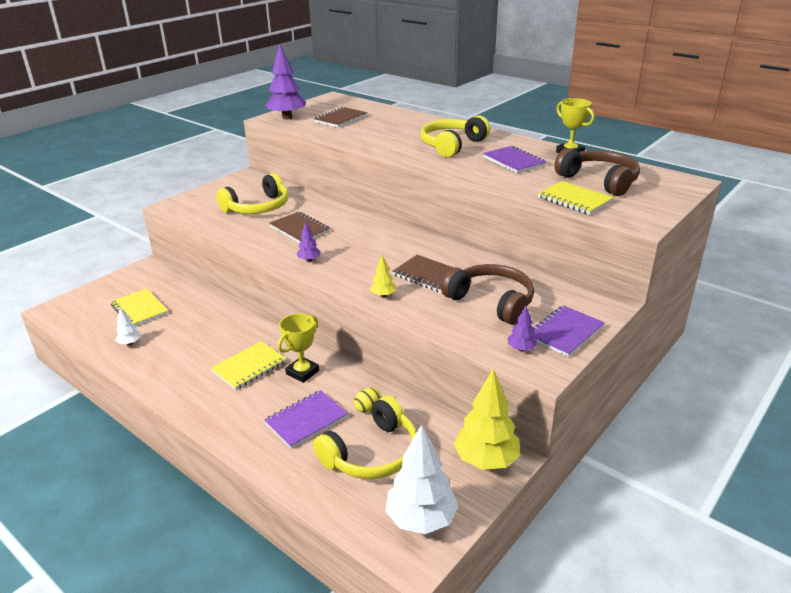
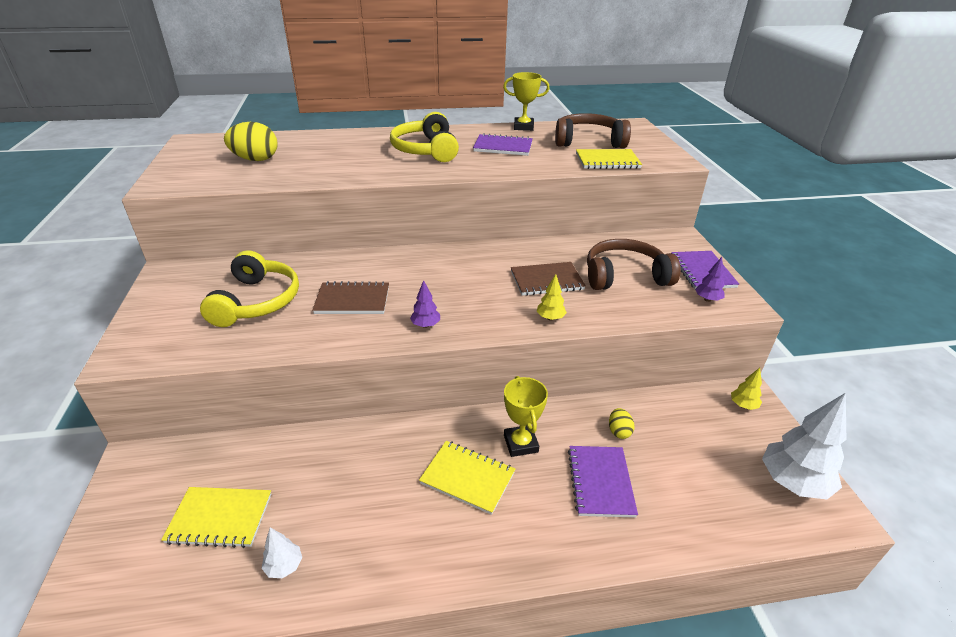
camera: 50 degrees left, 5 degrees up
yellow notebook [211,341,287,390] -> yellow notebook turned 60 degrees counterclockwise [419,441,515,515]
purple tree [266,43,306,120] -> none
yellow headphones [313,396,417,479] -> none
brown notebook [314,107,368,128] -> yellow egg [224,122,277,161]
yellow tree [454,369,520,470] -> yellow tree [731,368,762,410], size x0.47

